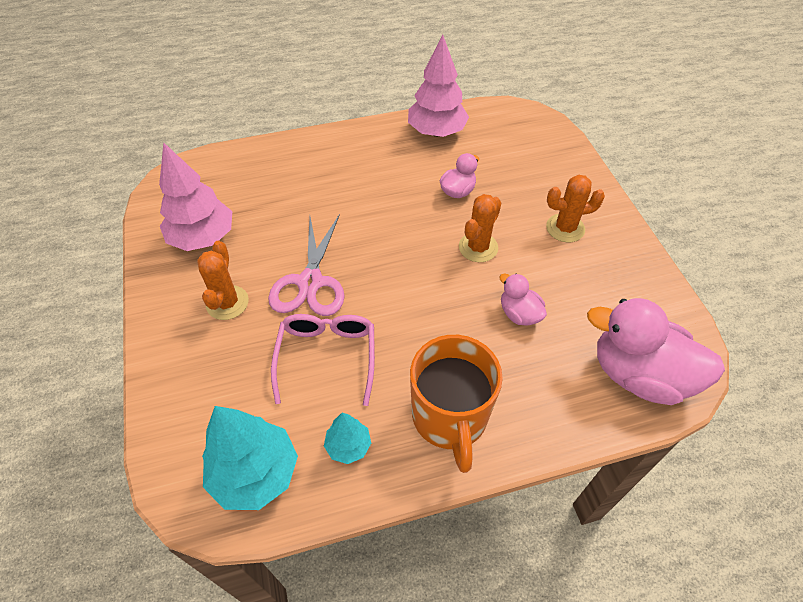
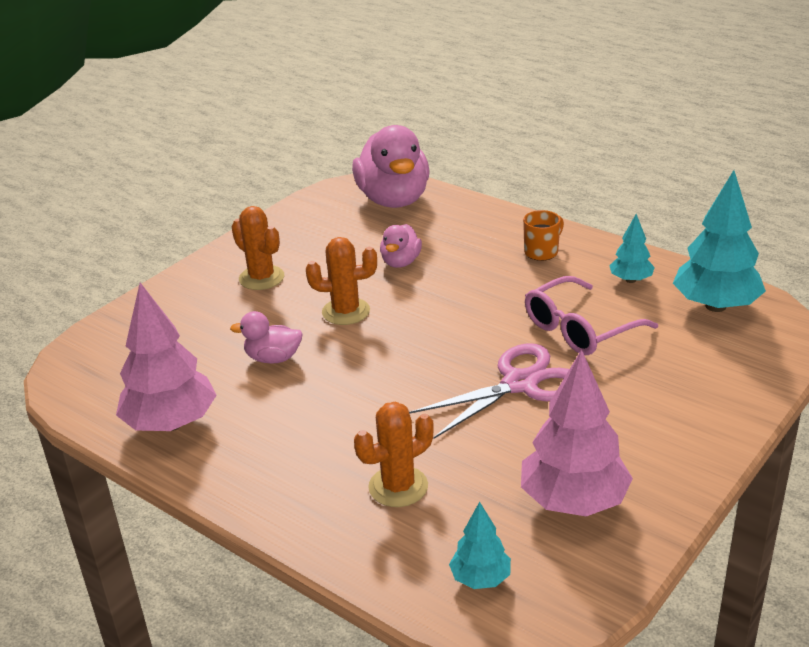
camera: 125 degrees left, 20 degrees down
orange cactus [197,241,249,320] -> orange cactus moved to [354,402,434,507]
orange mug [410,335,503,473] -> orange mug [523,210,564,261], size x0.47
none -> turquoise tree [449,502,511,589]

